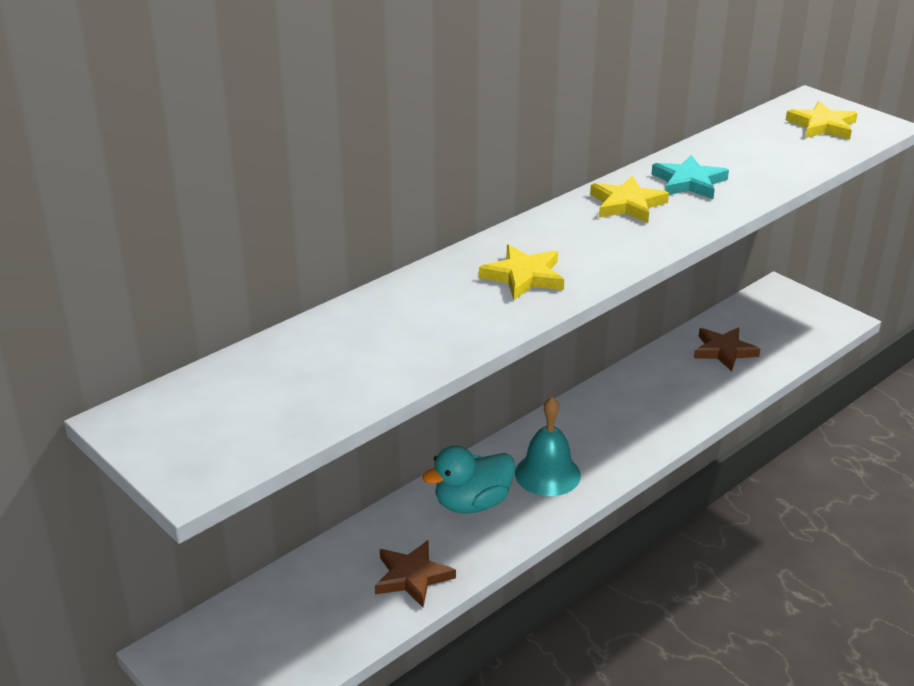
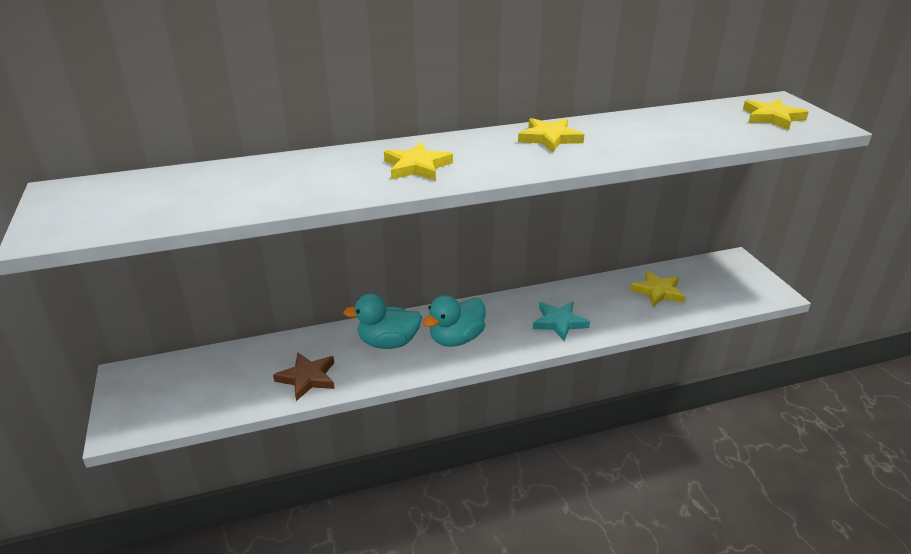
camera: 25 degrees right, 0 degrees up
turquoise bell [515,397,581,496] -> turquoise duck [423,295,486,347]
turquoise star [651,155,729,199] -> turquoise star moved to [533,302,590,341]
brown star [694,327,760,371] -> yellow star [630,270,685,307]

